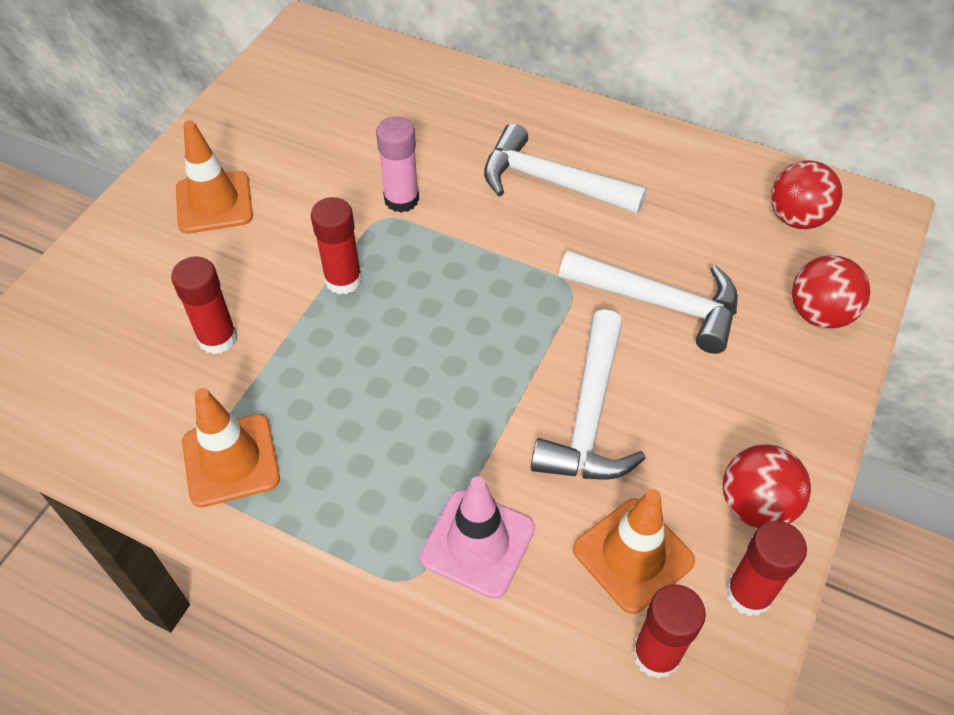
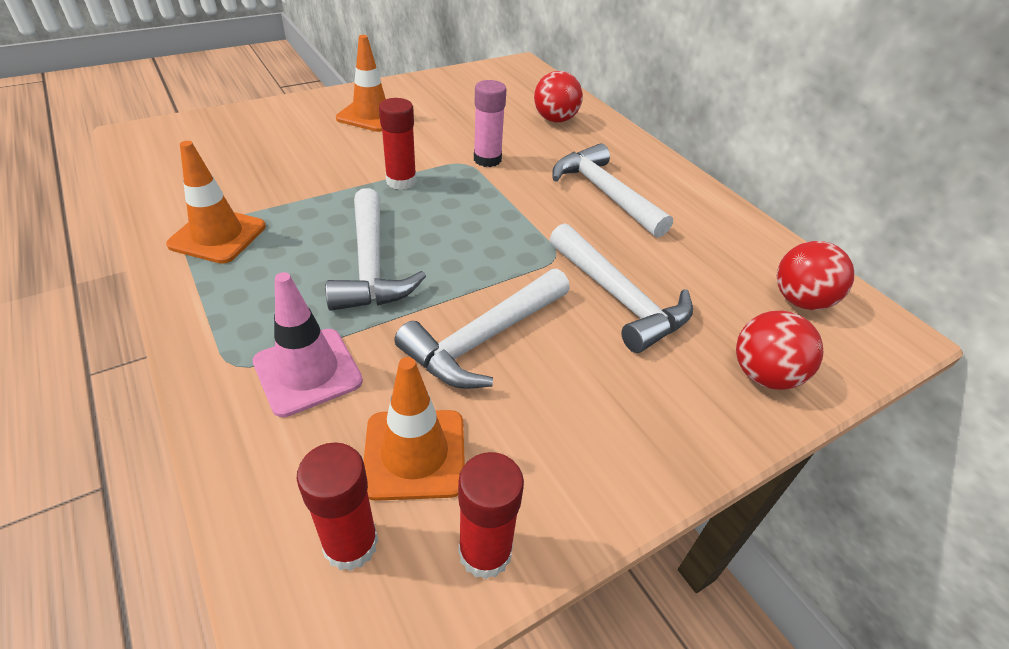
camera: 30 degrees right, 10 degrees down
red glue stick [171,256,237,354] -> none
red ball [723,444,811,528] -> red ball moved to [534,71,583,123]
none -> white hammer [325,188,426,311]

